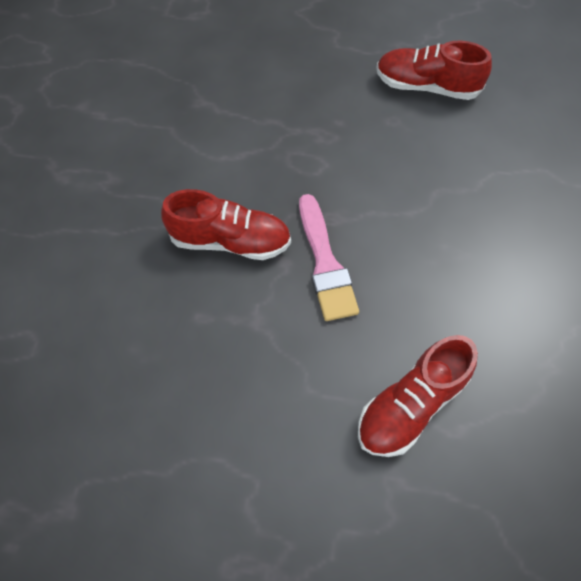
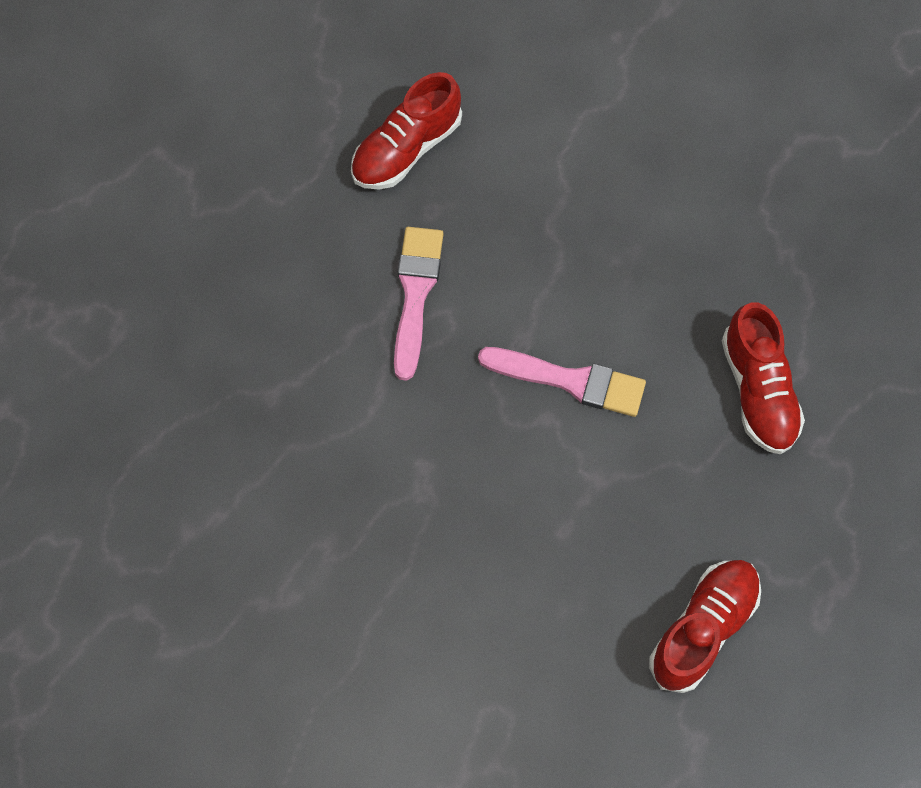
camera: 60 degrees left, 5 degrees up
red shoe [161,189,291,260] -> red shoe moved to [649,560,761,693]
none -> pink brush [394,227,444,381]

